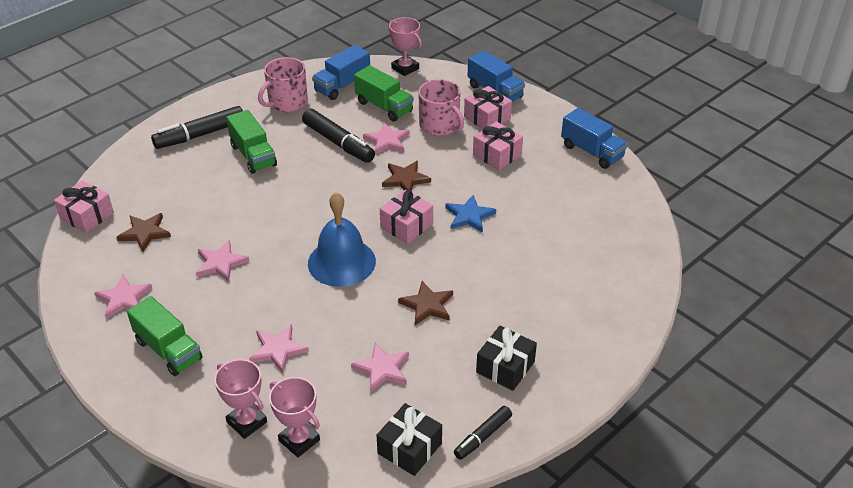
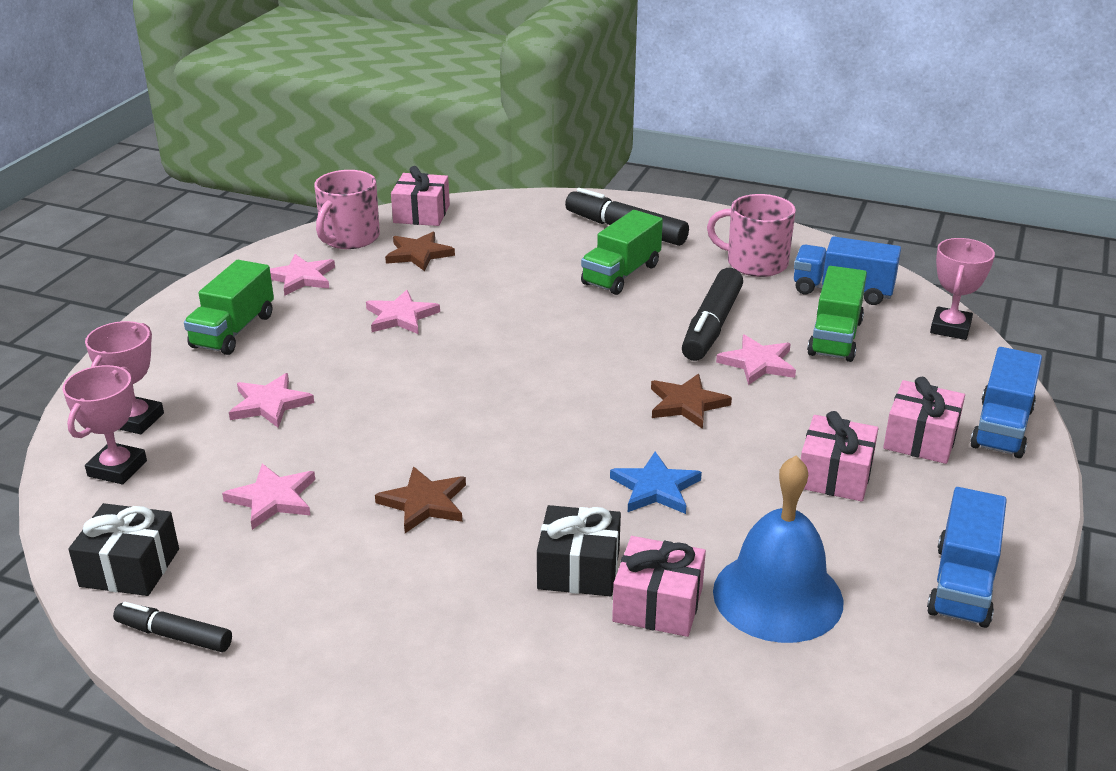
camera: 65 degrees right, 10 degrees down
blue bell [308,192,376,287] -> blue bell moved to [713,456,844,643]
pink gift [380,190,433,244] -> pink gift moved to [612,536,706,637]
pink mug [418,79,464,136] -> pink mug moved to [314,170,380,249]
black gift [476,326,537,391] -> black gift moved to [537,505,621,597]

